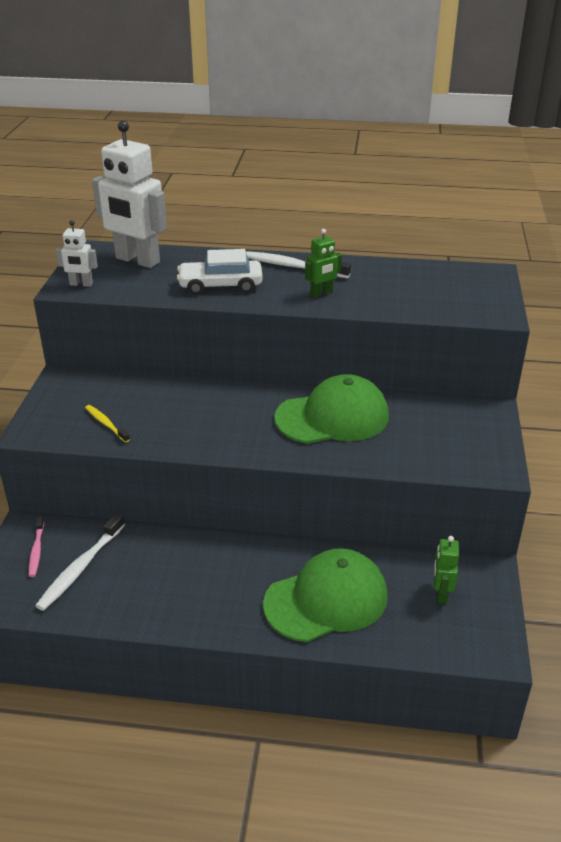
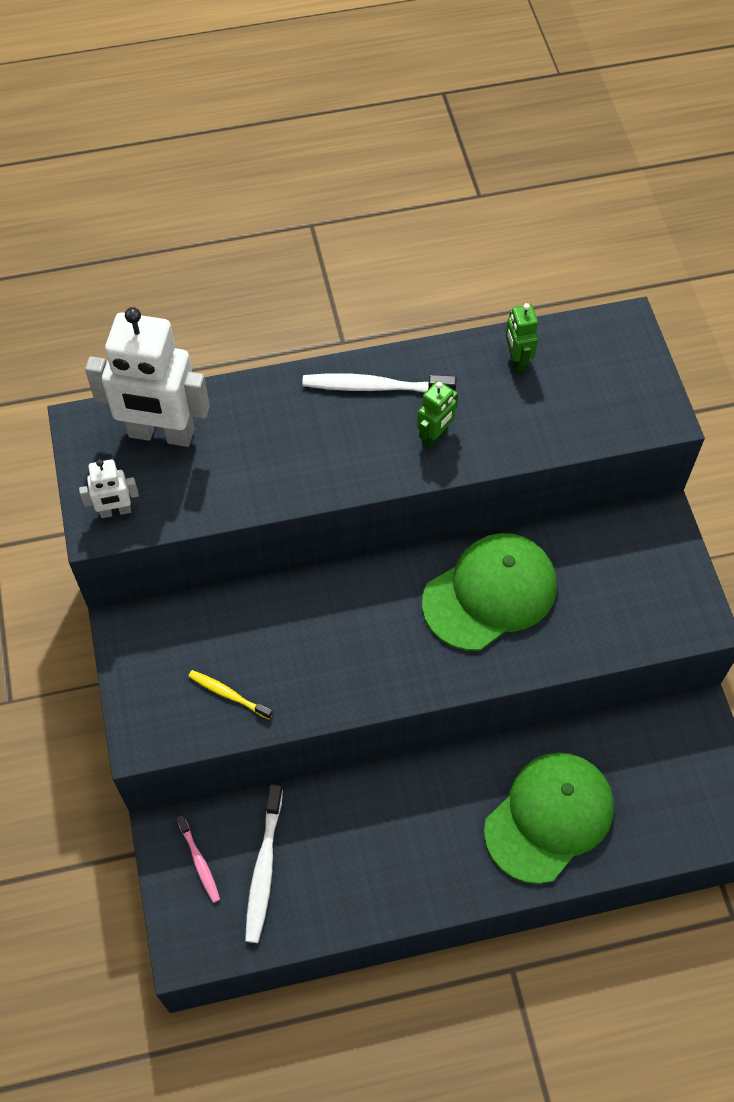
camera: 20 degrees left, 25 degrees up
white car [177,249,263,295] -> none
green robot [434,536,459,604] -> green robot moved to [505,303,538,373]

